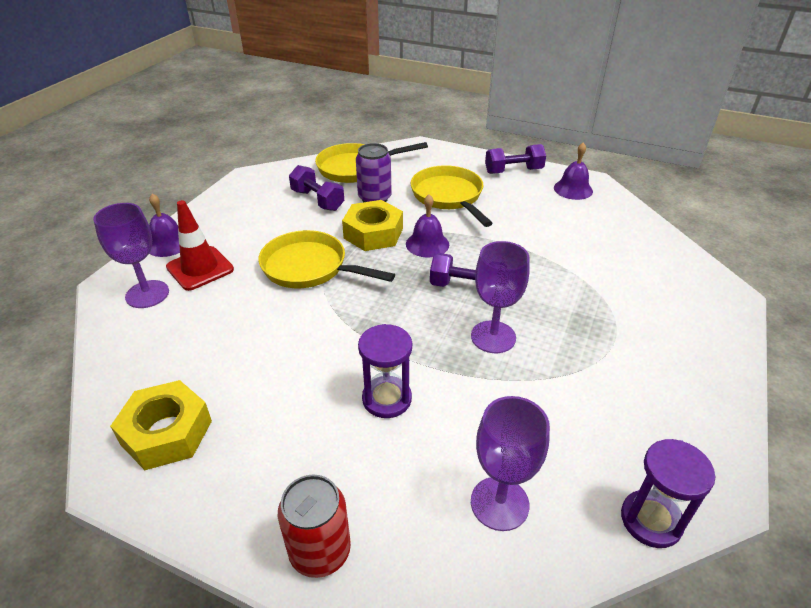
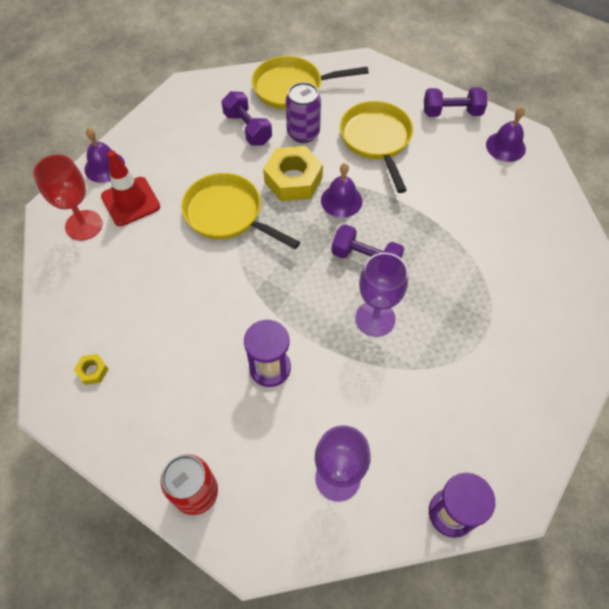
camera: 10 degrees right, 20 degrees up
purple goblet [93,203,169,308] -> red goblet [33,154,103,241]
yellow nut [110,380,212,470] -> yellow nut [74,354,108,385], size x0.44

